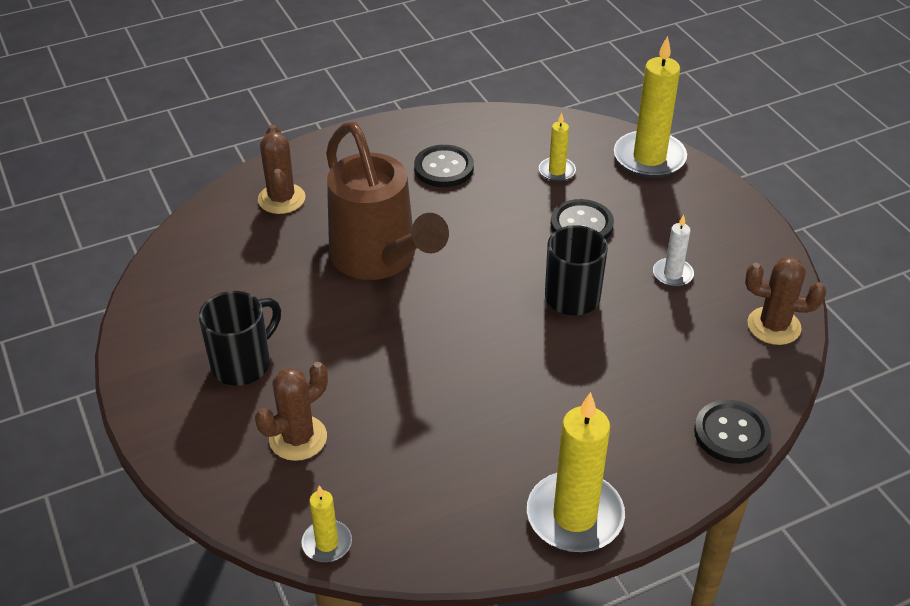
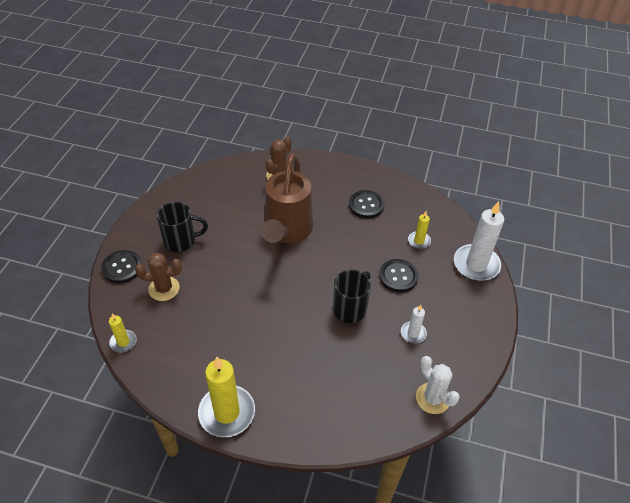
camera: 40 degrees right, 5 degrees up
yellow candle [614,36,687,178] -> white candle [454,201,504,281]
black button [694,400,771,464] -> black button moved to [101,250,142,283]
brown cactus [745,257,826,345] -> white cactus [416,356,460,414]

